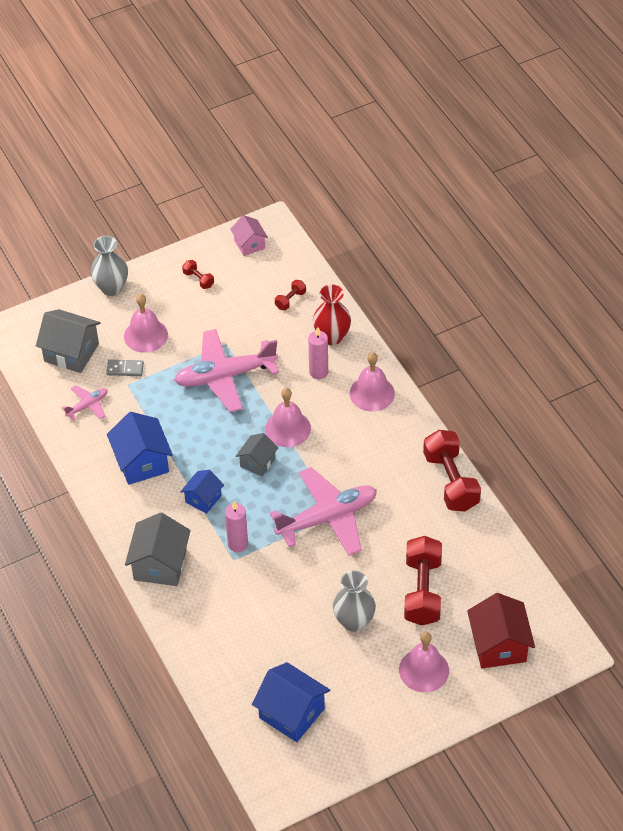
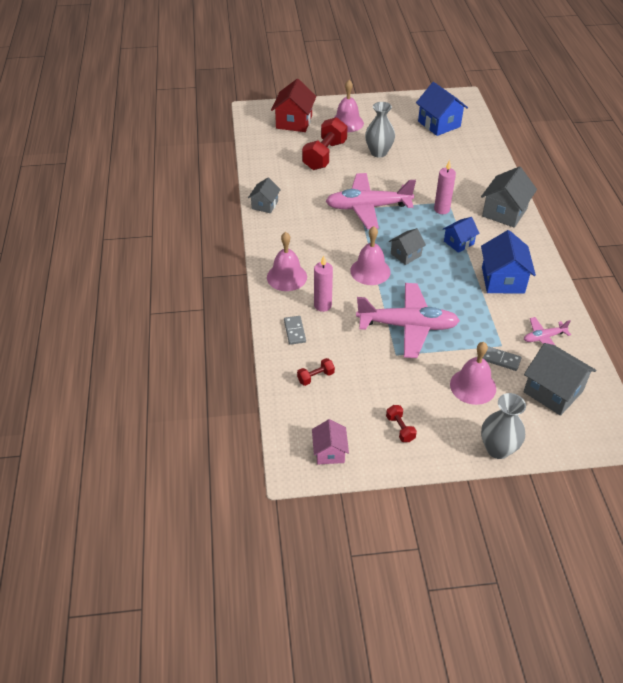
camera: 160 degrees left, 5 degrees down
red vase [313,285,351,345] -> grey domino [284,316,306,345]
red dumbbell [423,430,481,511] -> grey house [248,178,281,213]

